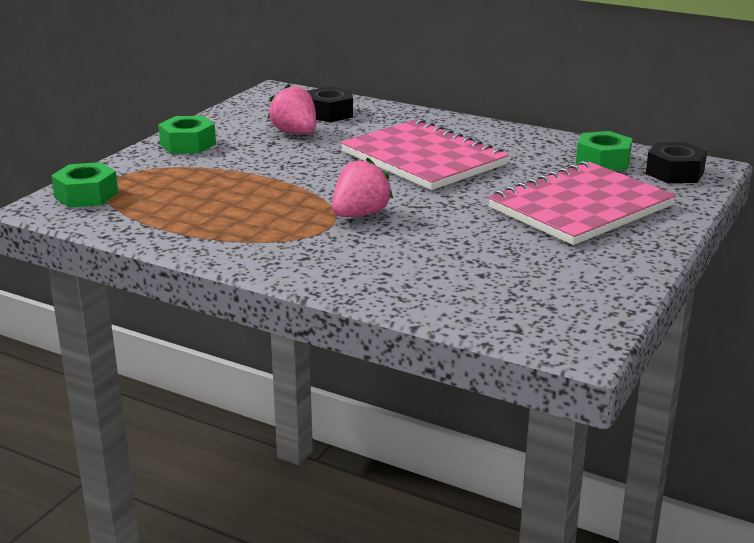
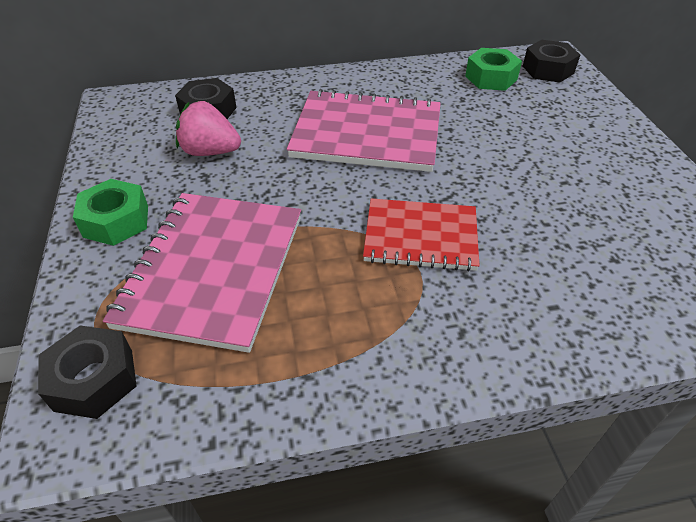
camera: 40 degrees left, 20 degrees up
green nut [51,162,118,208] -> black nut [38,325,137,419]
pink strawberry [332,157,393,217] -> red notebook [363,198,480,271]
pink notebook [488,161,676,245] -> pink notebook moved to [103,193,301,353]

